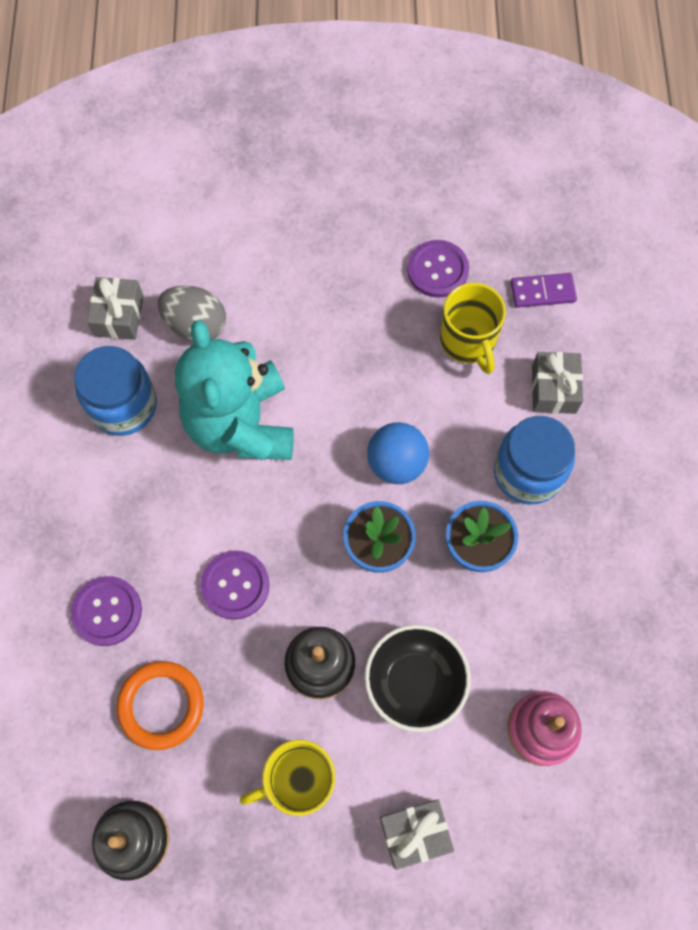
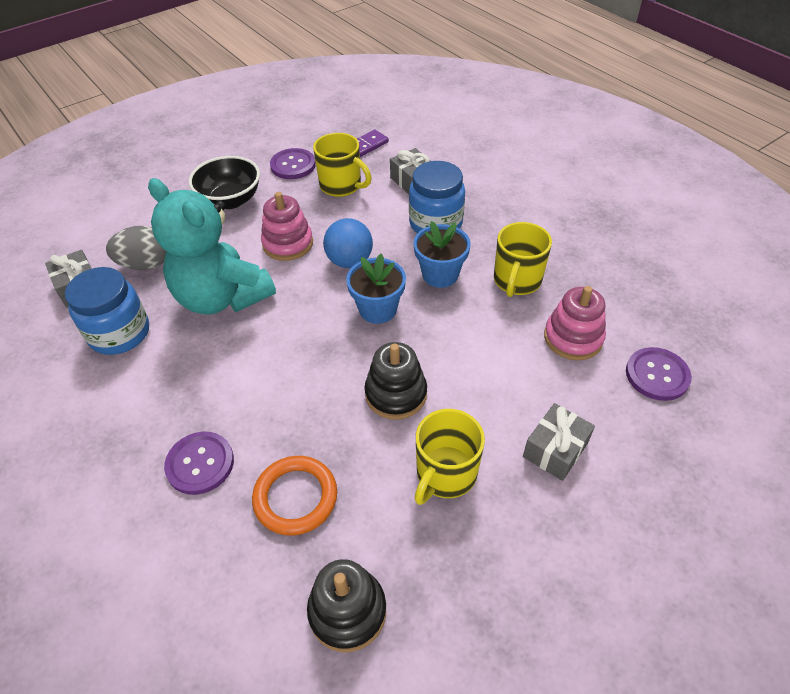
camera: 35 degrees left, 20 degrees down
purple button [200,550,270,620] -> purple button moved to [626,347,692,401]
black bowl [364,624,471,732] -> black bowl moved to [189,156,260,209]
none -> pink stacking toy [261,192,313,261]
none -> yellow mug [494,222,552,297]

